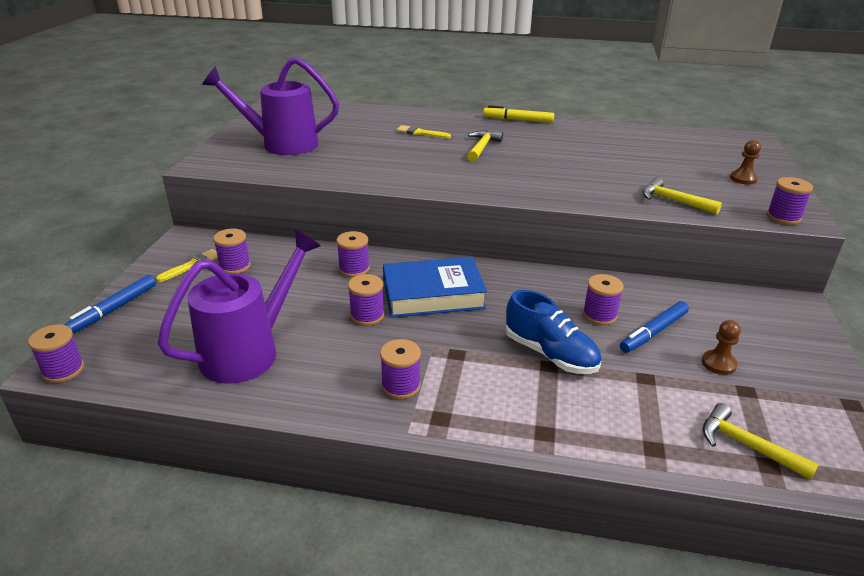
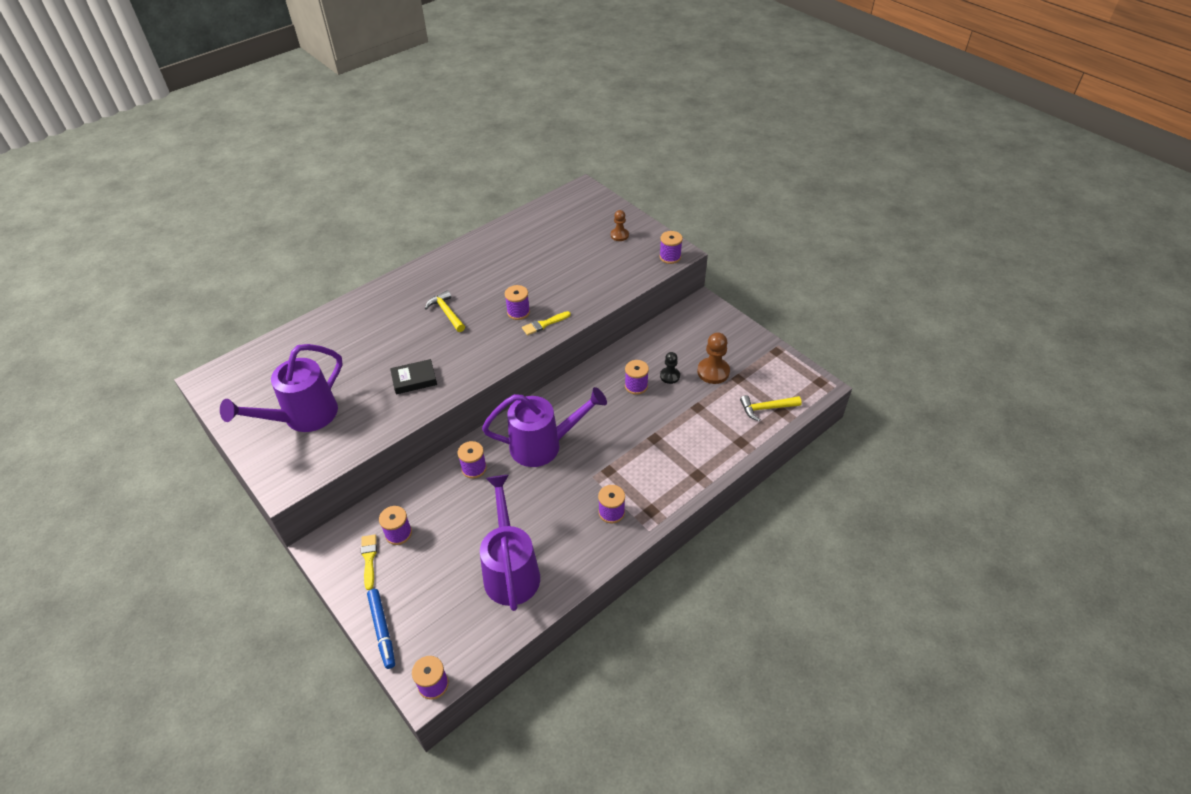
camera: 50 degrees left, 15 degrees up
purple spool [348,274,384,326] -> purple spool moved to [505,285,530,320]
blue book [383,257,487,318] -> purple watering can [482,387,607,467]
yellow brush [396,125,451,139] -> yellow brush moved to [522,311,571,335]
yellow marker [483,105,554,123] -> none
blue shoe [505,290,601,374] -> none
blue marker [620,301,689,353] -> black pawn [660,352,680,384]
yellow hammer [643,177,722,215] -> none
brown pawn [702,320,741,375] -> brown pawn [697,332,730,384], size x1.60
none -> black book [390,359,437,394]

